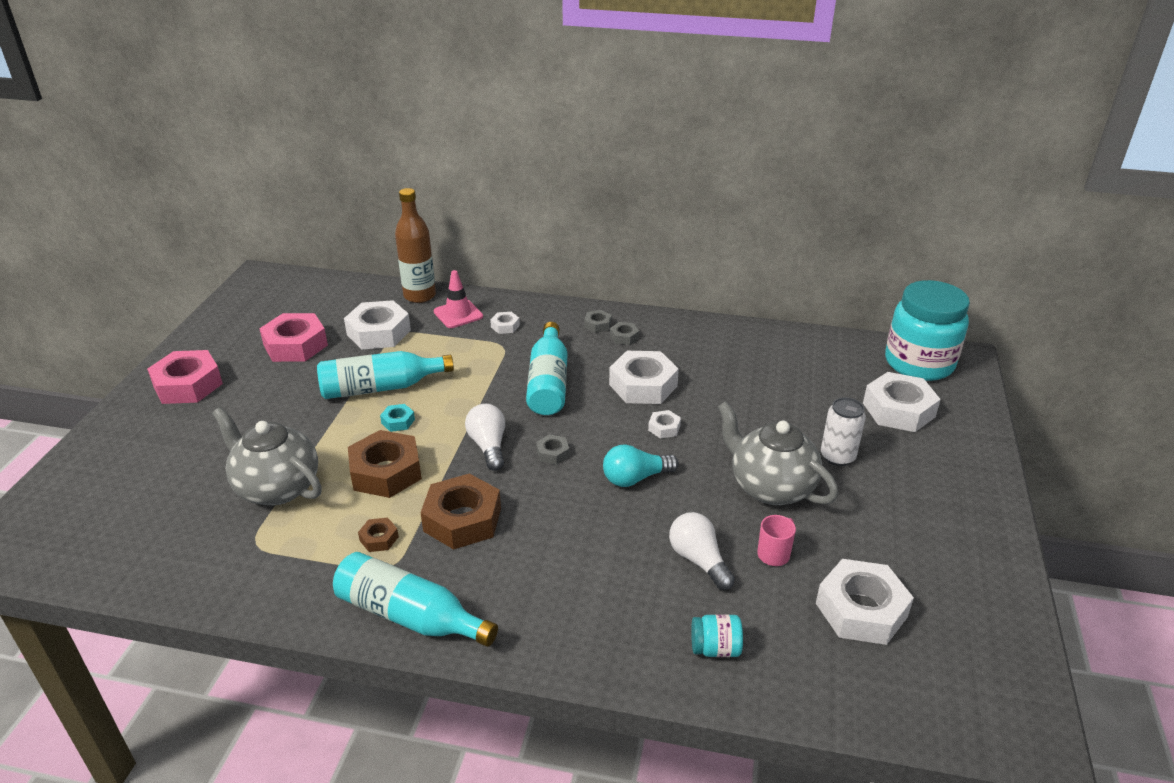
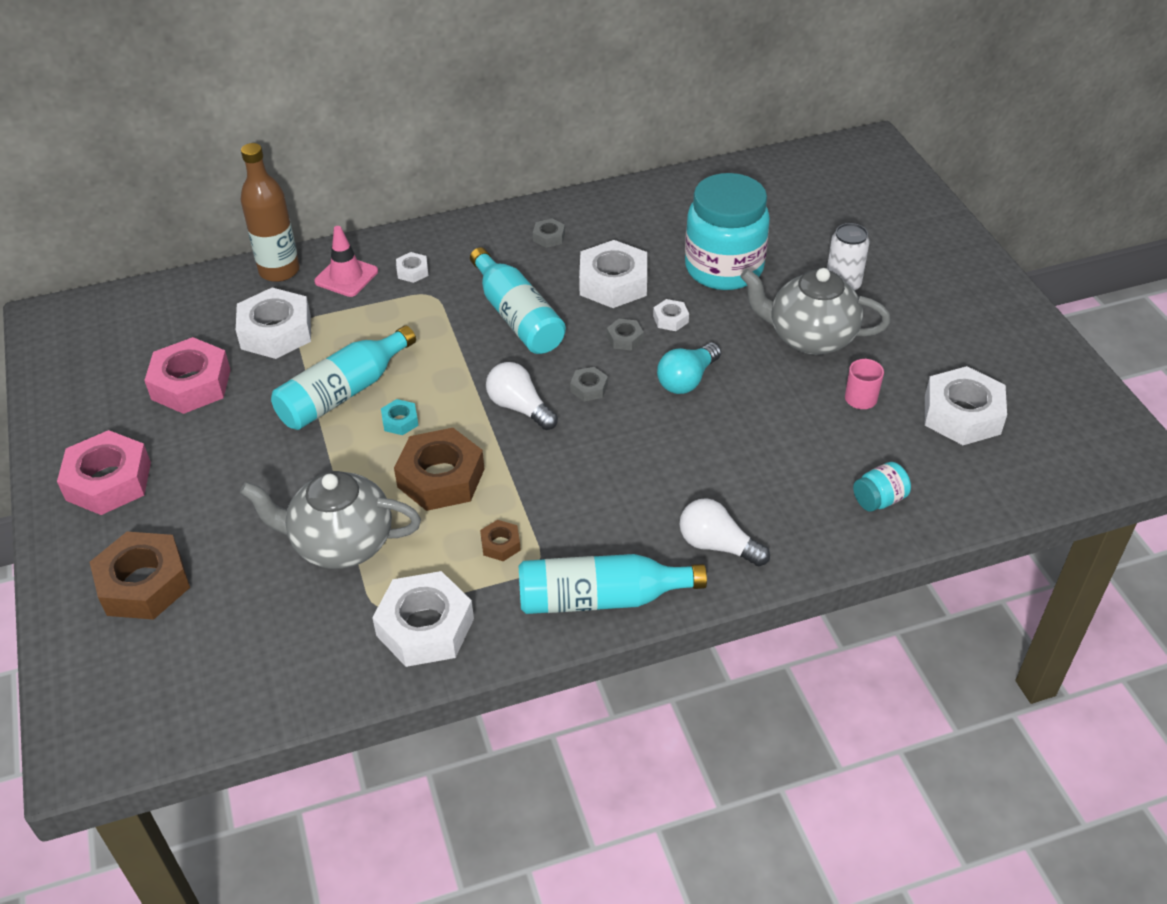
camera: 30 degrees left, 10 degrees up
brown nut [420,474,501,550] -> brown nut moved to [90,532,190,620]
grey nut [584,310,612,333] -> grey nut moved to [607,319,644,351]
white light bulb [669,512,735,590] -> white light bulb moved to [679,498,770,566]
white nut [863,372,941,432] -> white nut moved to [372,571,474,667]
turquoise jar [885,280,970,381] -> turquoise jar moved to [685,173,770,290]

